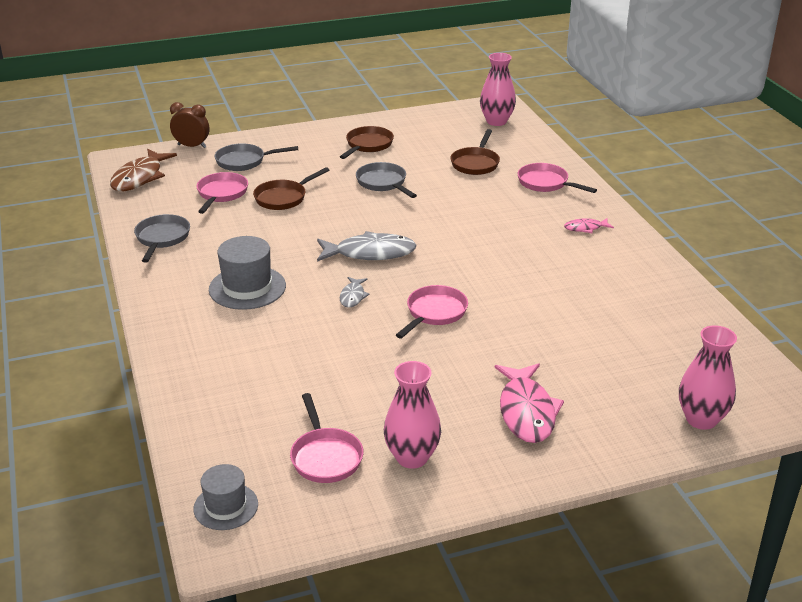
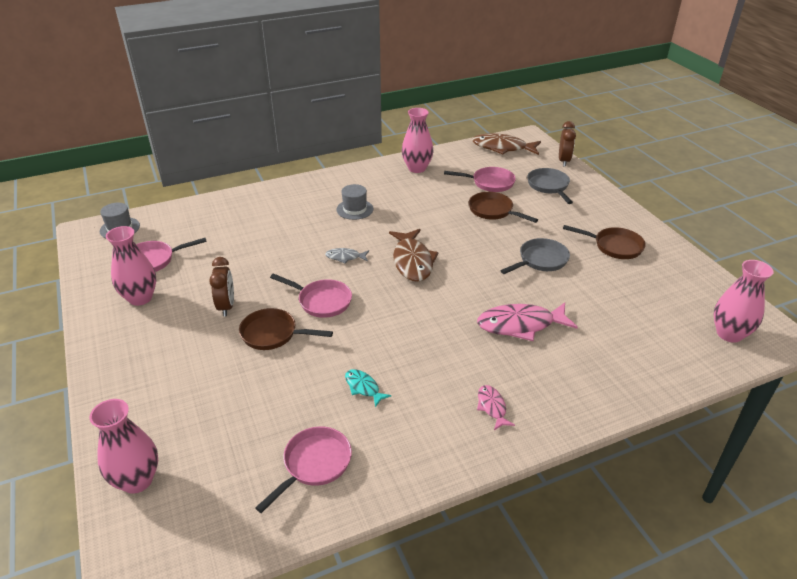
camera: 85 degrees right, 5 degrees up
grey pan [134,214,190,263] -> pink vase [402,108,434,173]
grey hat [209,236,286,310] -> grey hat [336,184,373,220], size x0.64
grey fish [317,231,417,262] -> brown fish [389,229,439,282]
brown pan [451,129,500,175] -> brown pan moved to [239,308,333,350]
pink fish [495,363,564,443] -> pink fish moved to [477,302,578,341]
pink pan [518,163,597,193] -> pink pan moved to [255,426,352,513]
none -> brown clock [209,257,234,317]
none -> turquoise fish [345,369,391,407]

